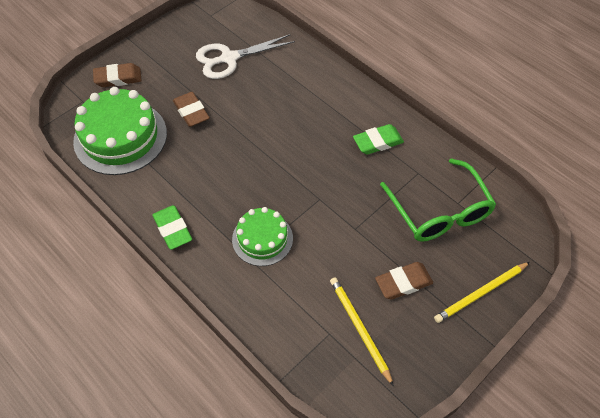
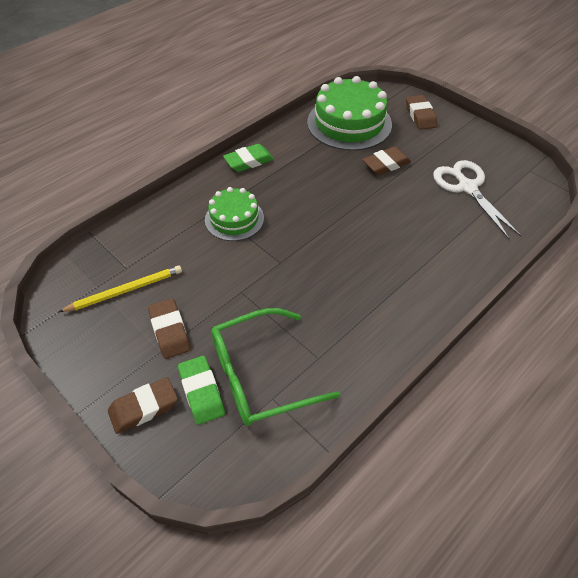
camera: 90 degrees right, 5 degrees down
green eraser [353,124,404,155] -> green eraser moved to [178,356,225,425]
yellow pencil [434,262,530,323] -> brown eraser [108,377,178,434]

